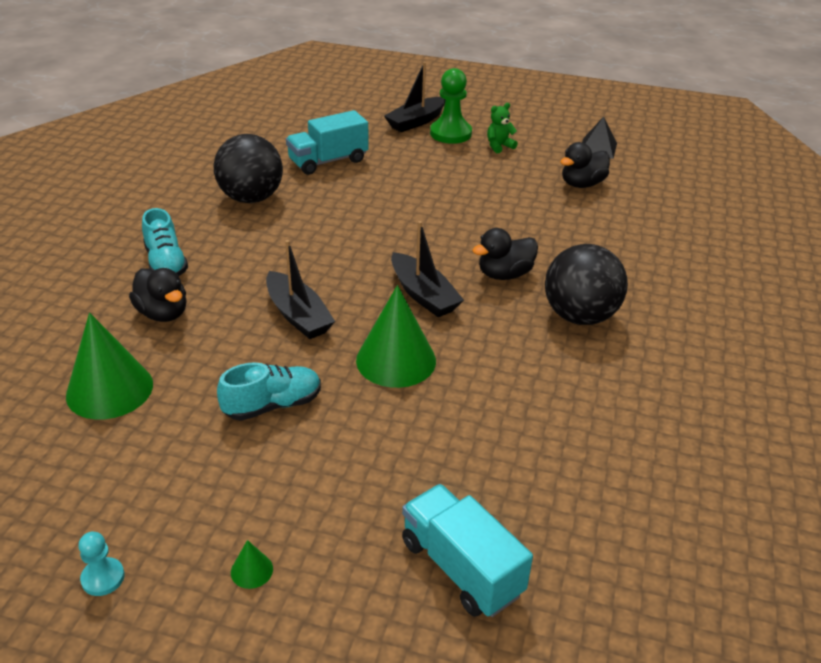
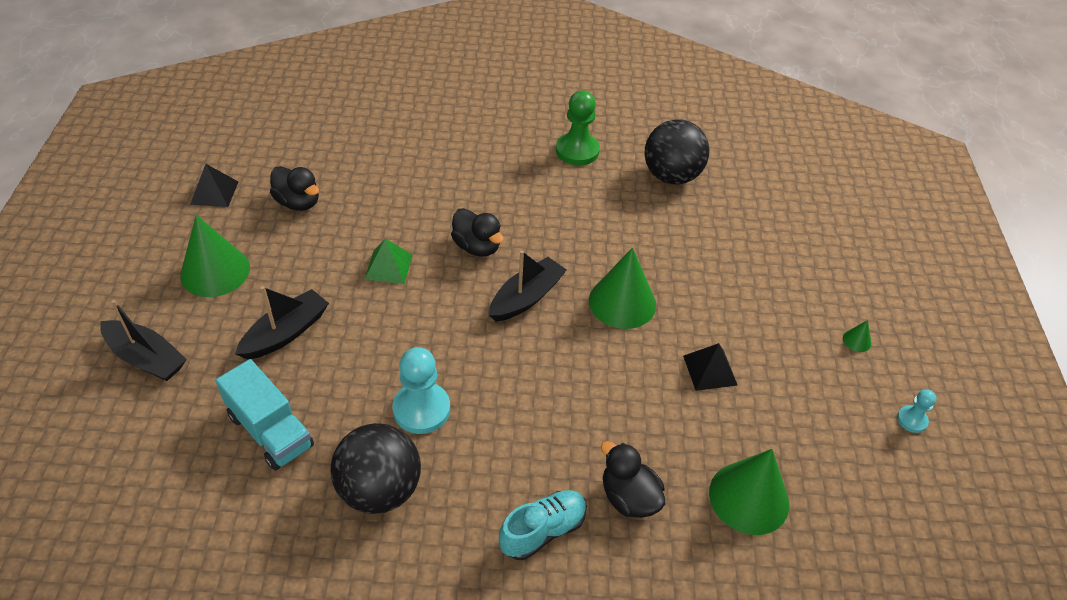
camera: 105 degrees left, 10 degrees up
black duck [129,268,187,322] -> black duck turned 75 degrees counterclockwise [601,441,665,518]
turquoise shoe [217,362,321,421] -> black pyramid [683,343,738,391]
black boat [266,240,335,339] -> black boat moved to [235,286,329,360]
turquoise truck [402,484,533,617] -> none
green pawn [430,68,472,144] -> green pawn moved to [556,90,600,166]
green teddy bear [487,103,518,153] -> green cone [180,215,250,297]
black ball [545,244,628,325] -> black ball moved to [644,119,709,184]
none -> green pyramid [364,238,413,284]
none -> turquoise pawn [392,347,450,434]

